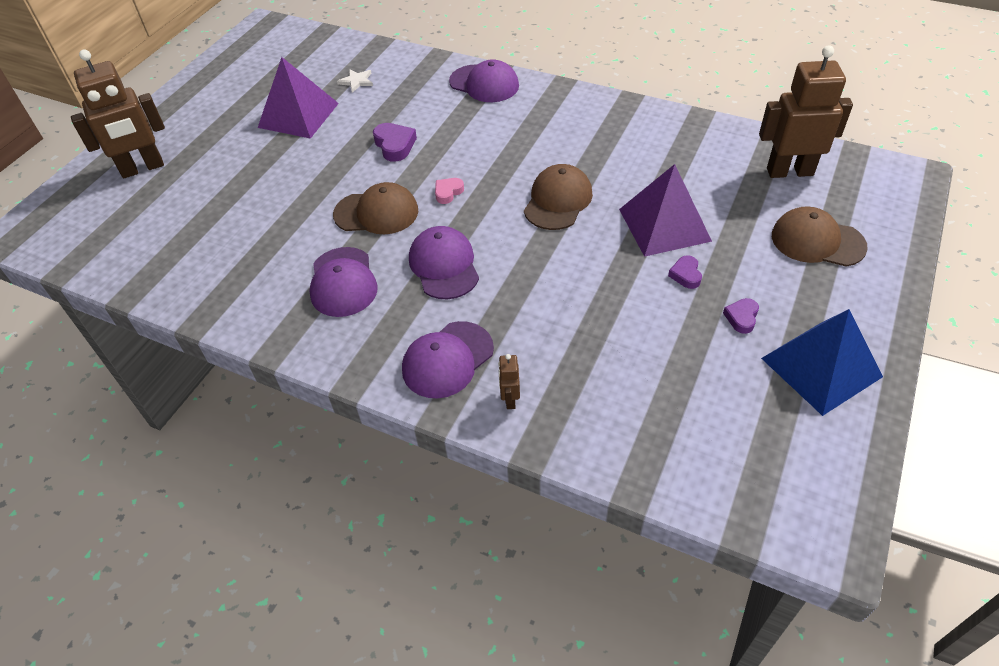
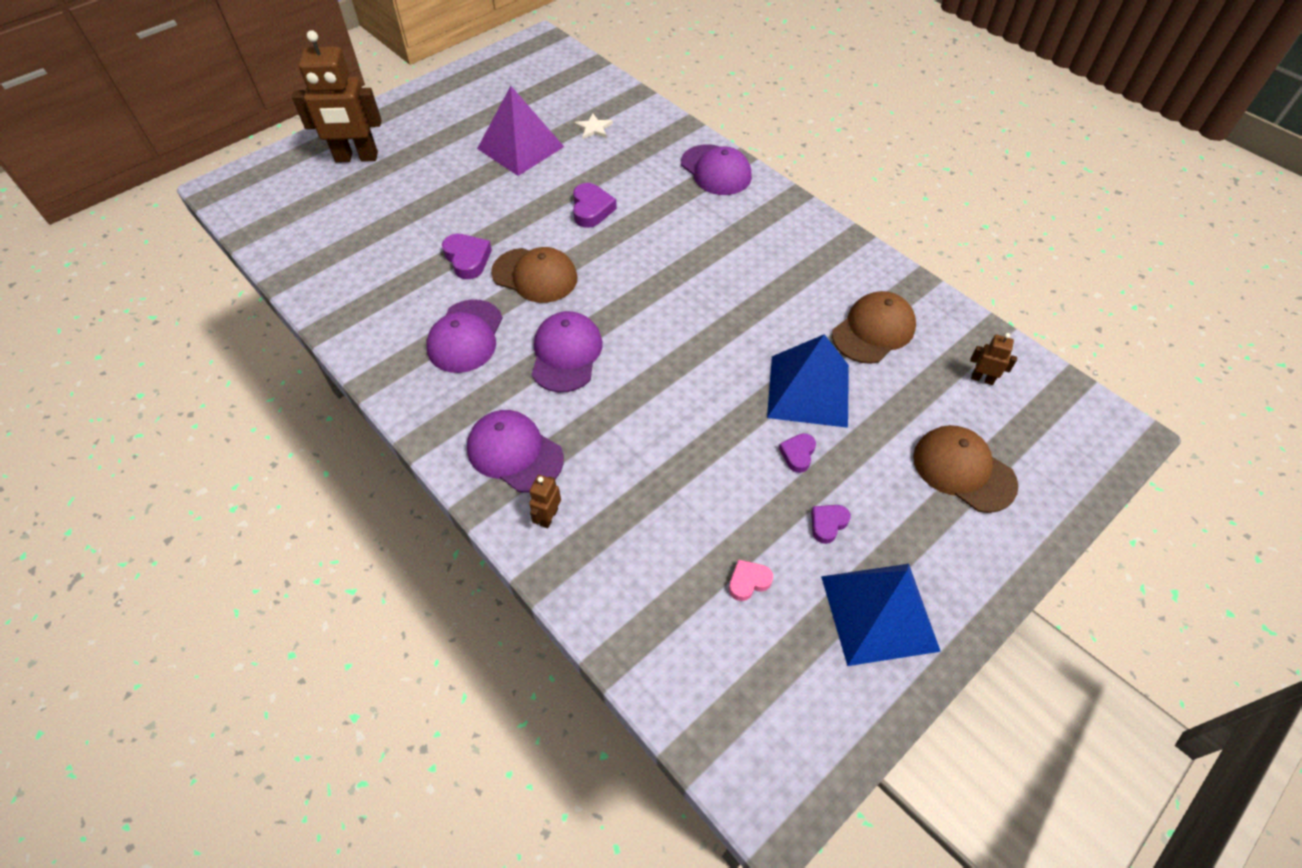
camera: 20 degrees right, 5 degrees up
purple cap [402,321,494,398] -> purple cap turned 60 degrees clockwise [467,410,564,492]
pink heart [435,178,464,204] -> pink heart moved to [729,559,773,601]
brown cap [524,164,593,230] -> brown cap moved to [832,291,916,364]
purple pyramid [619,164,712,257] -> blue pyramid [767,334,849,428]
brown robot [759,45,853,178] -> brown robot [970,333,1017,385], size x0.43
none -> purple heart [442,234,492,279]

